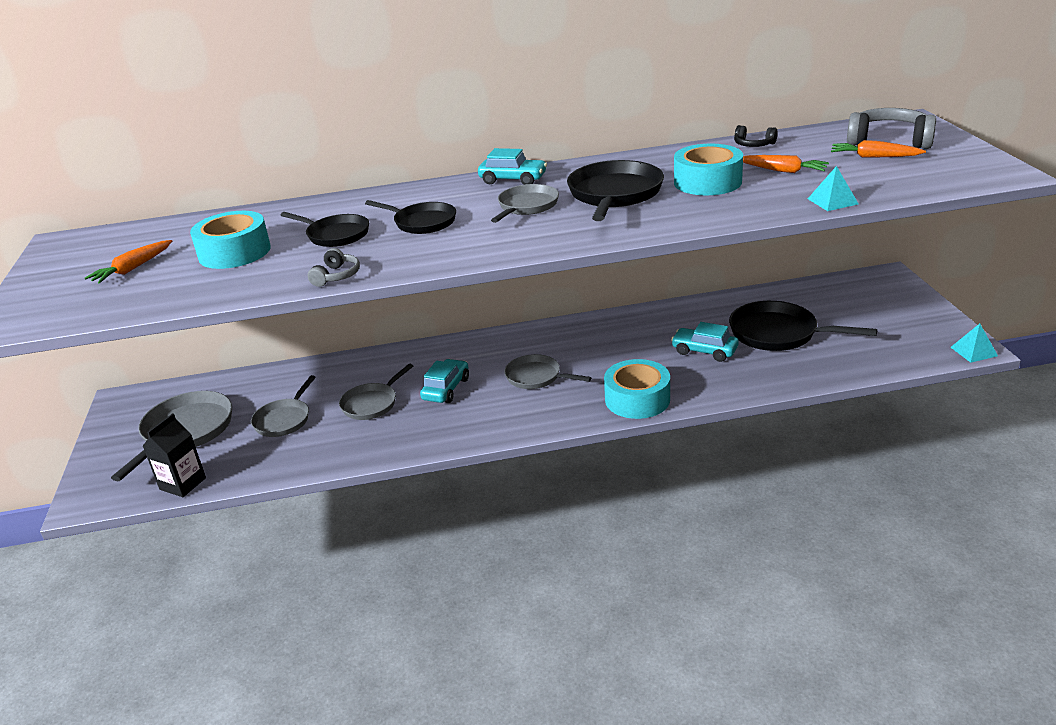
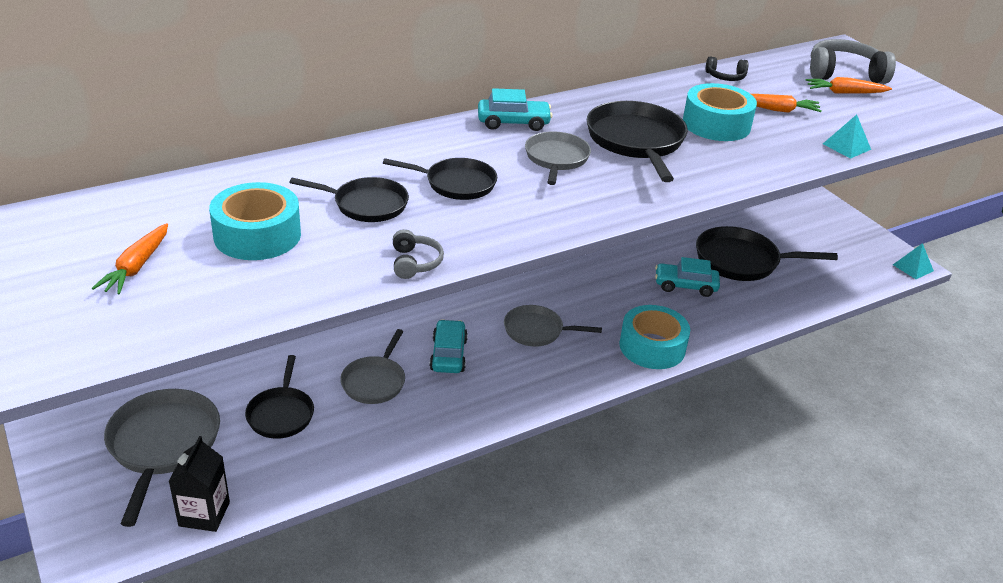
camera: 25 degrees left, 5 degrees up
grey pan [251,375,316,437] -> black pan [245,355,314,439]

